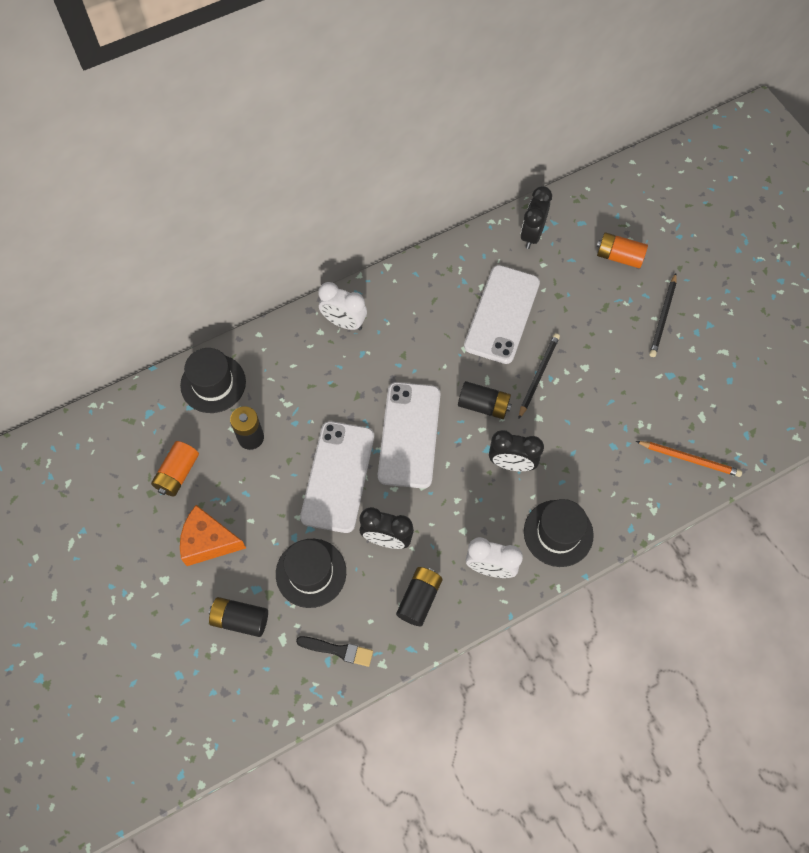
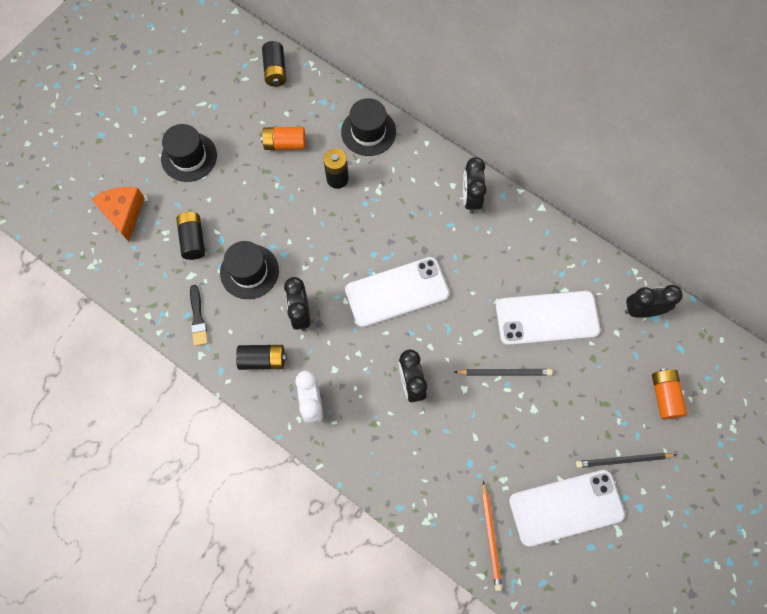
camera: 65 degrees right, 5 degrees up
orange cheese [180,505,246,566] -> orange cheese moved to [92,187,145,242]
white phone [300,421,374,533] -> white phone moved to [509,470,625,546]
white clock [318,282,367,330] -> black clock [463,157,487,214]
black battery [458,381,512,419] -> black battery moved to [262,41,286,87]
black hat [524,499,594,567] -> black hat moved to [161,124,217,182]

